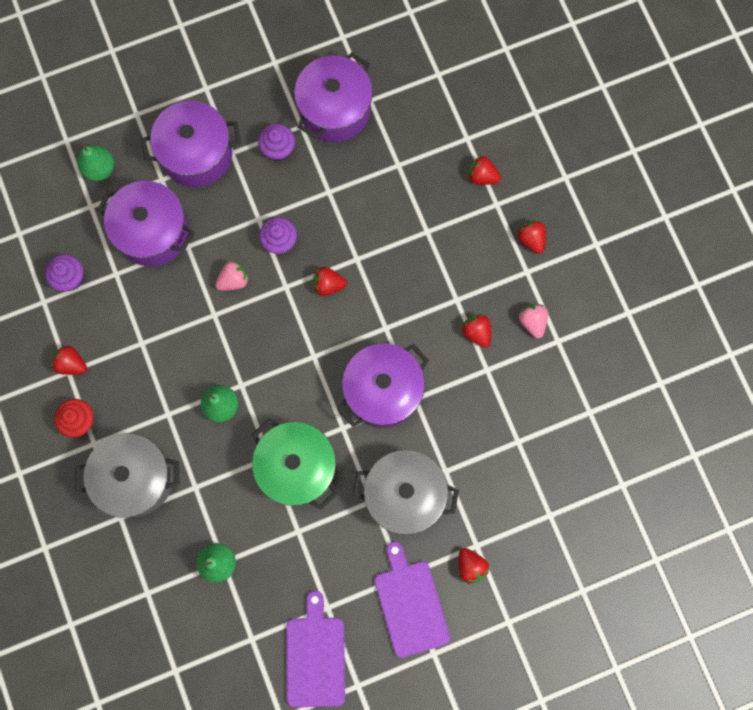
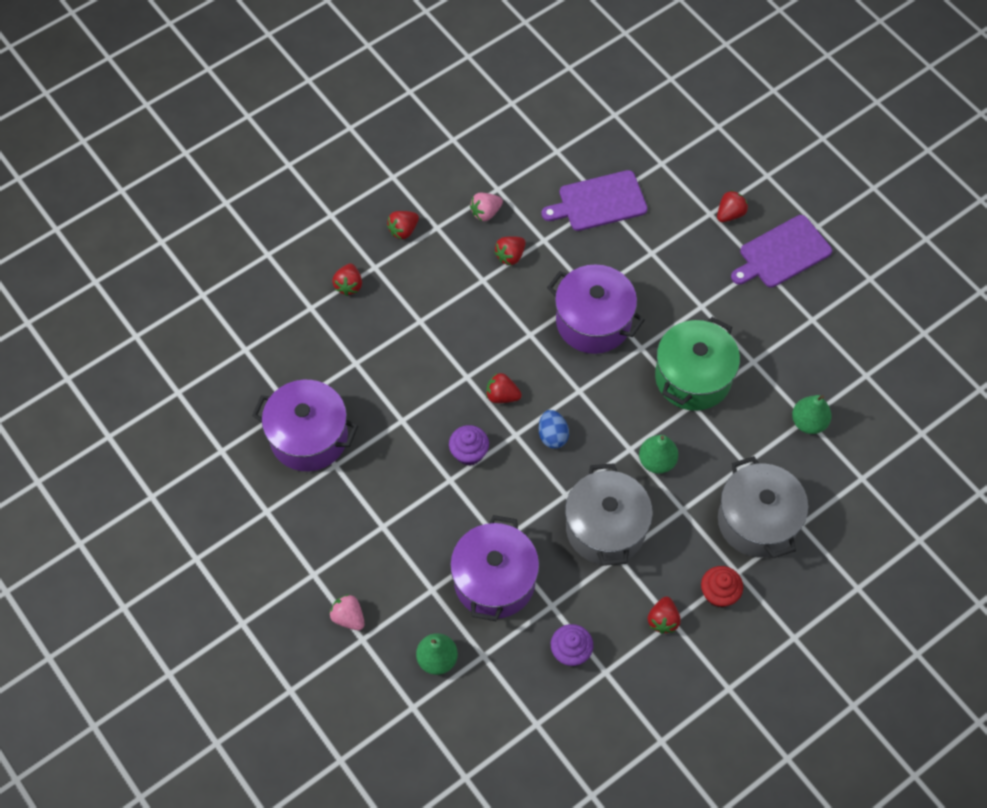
camera: 105 degrees left, 15 degrees down
purple pot [141,101,241,187] -> none
pink strawberry [215,261,249,291] -> pink strawberry moved to [329,594,365,630]
purple cupcake [258,124,295,161] -> none
purple cutting board [286,591,345,707] -> purple cutting board moved to [541,170,648,231]
red strawberry [313,267,347,296] -> red strawberry turned 120 degrees clockwise [486,373,522,403]
grey pot [353,450,459,535] -> grey pot moved to [565,463,653,566]
none -> blue egg [539,410,569,449]

